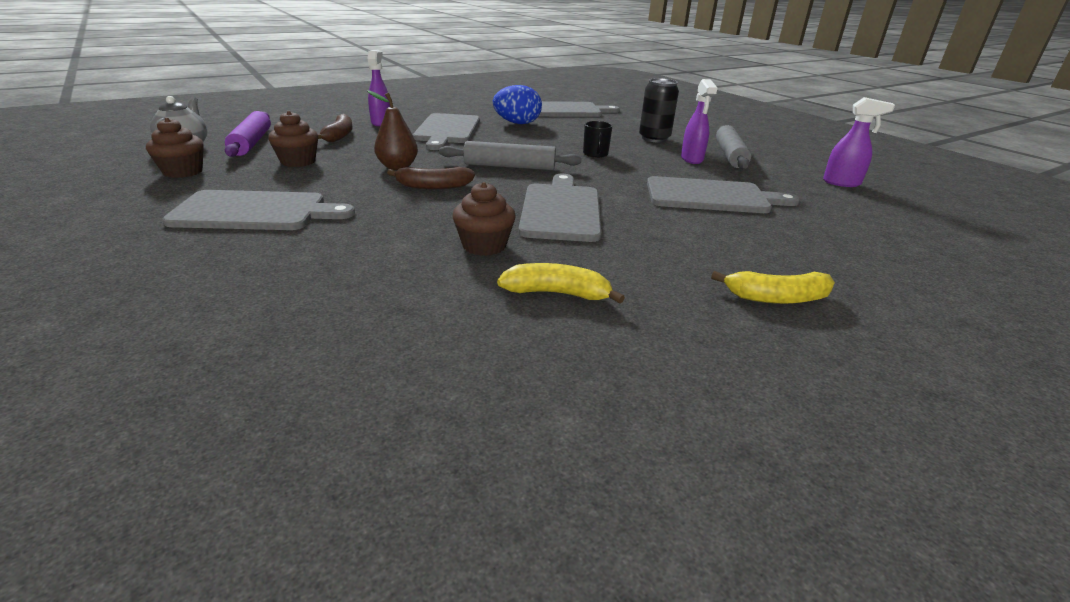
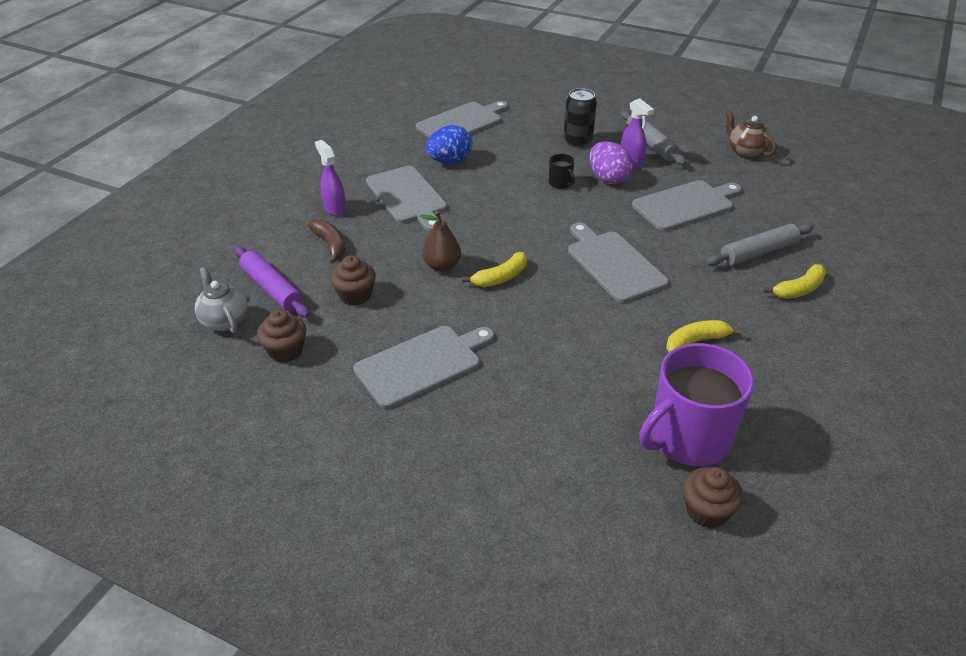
camera: 30 degrees left, 10 degrees up
brown banana [387,167,475,189] -> yellow banana [462,252,527,287]
grey rolling pin [439,141,582,170] -> grey rolling pin moved to [706,224,813,266]
brown cupcake [452,182,516,256] -> brown cupcake moved to [683,467,743,528]
purple spray bottle [823,97,895,187] -> brown teapot [726,110,777,158]
none -> purple egg [589,141,633,184]
none -> purple mug [639,343,754,467]

